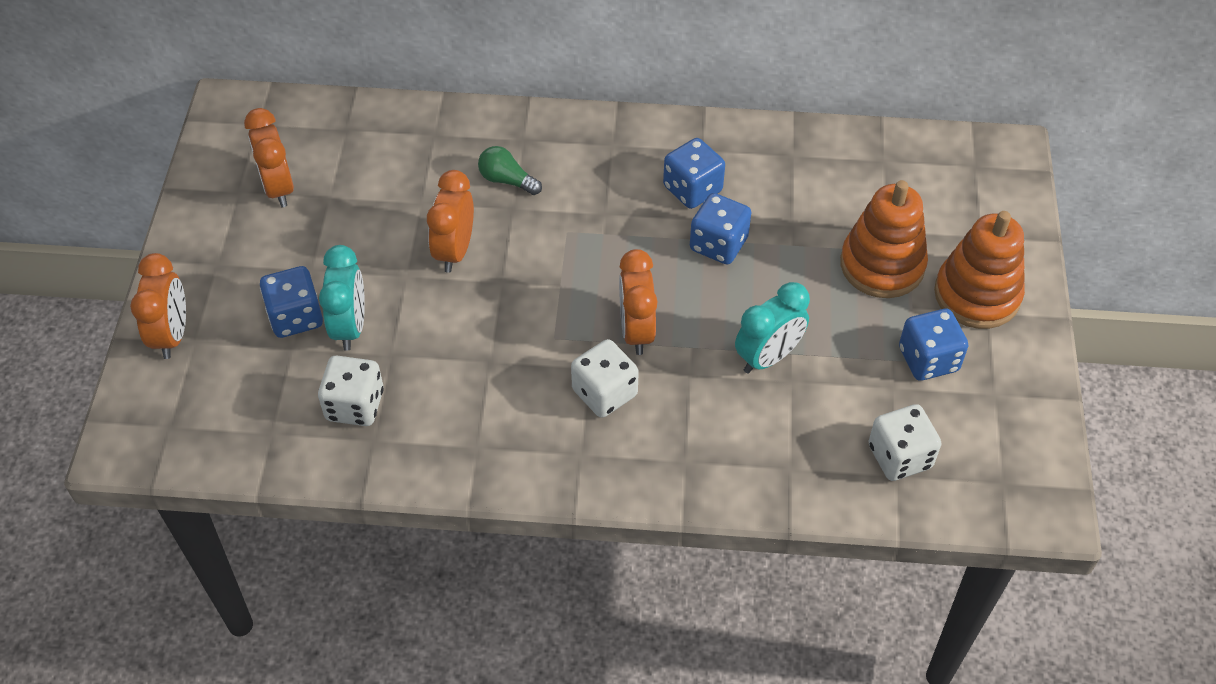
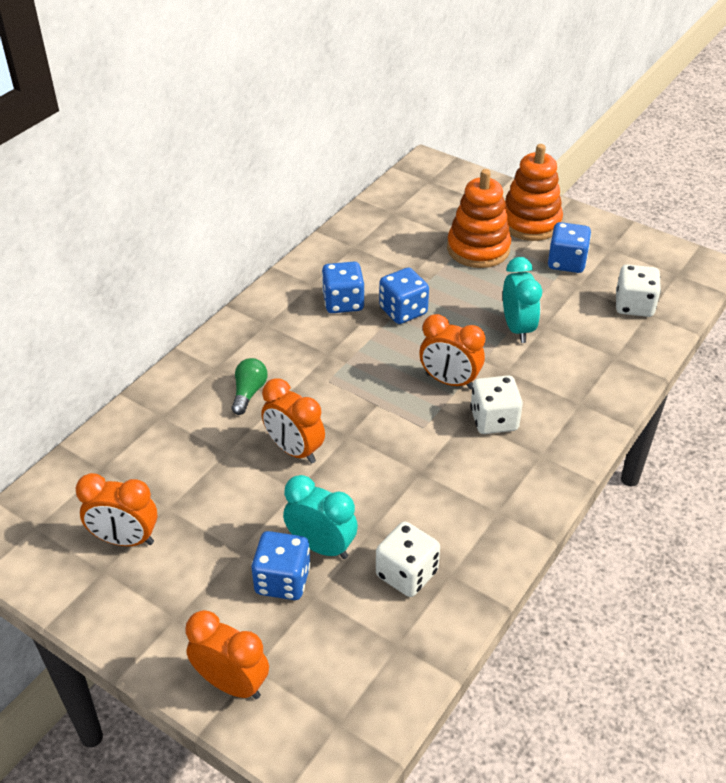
camera: 60 degrees left, 10 degrees down
green light bulb [478,146,542,195] -> green light bulb turned 135 degrees clockwise [232,358,268,415]

